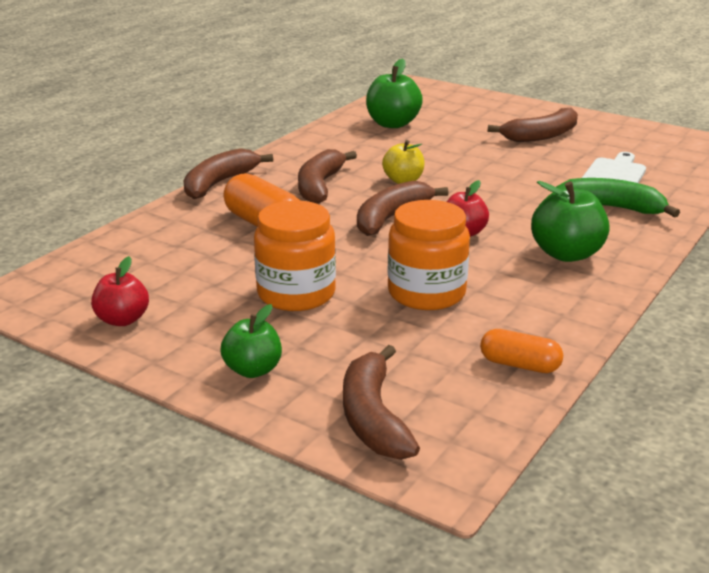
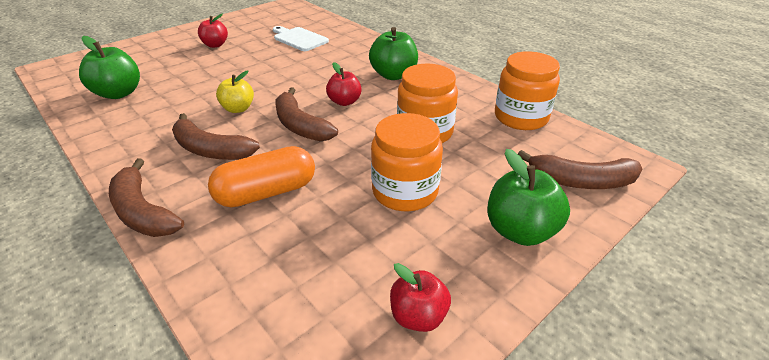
camera: 75 degrees left, 10 degrees up
green apple [220,304,282,378] -> green apple [487,149,570,246], size x1.53
orange capsule [480,329,563,373] -> orange jar [495,51,560,130]
brown banana [488,107,578,142] -> red apple [198,13,228,48]
green banana [552,178,680,217] -> none

